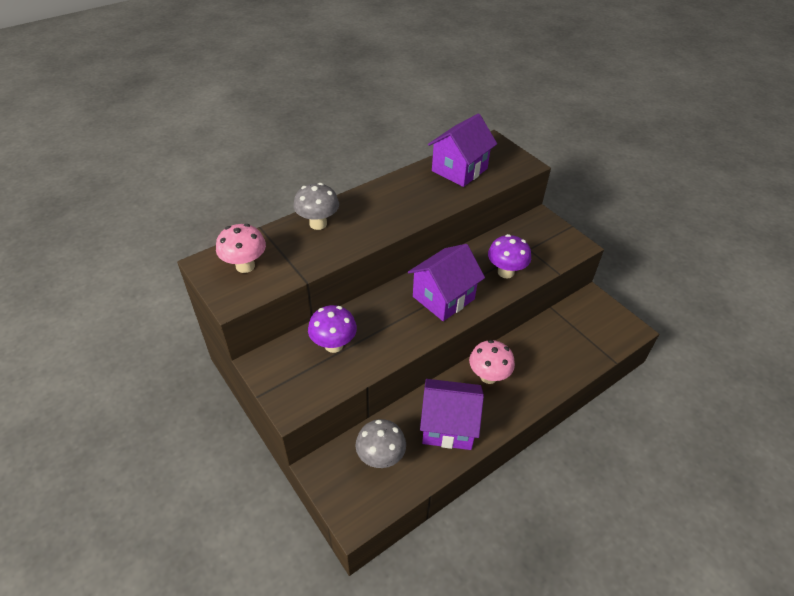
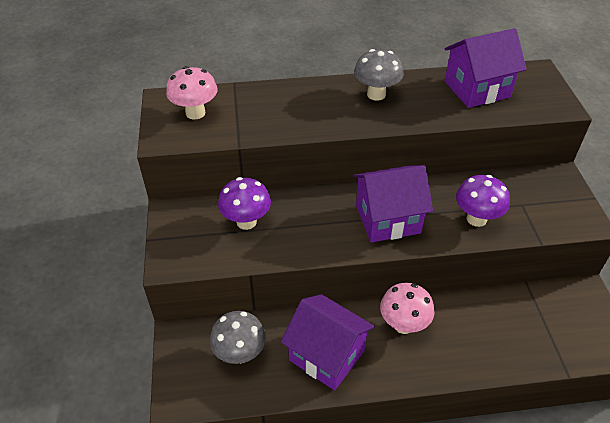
camera: 30 degrees right, 0 degrees up
grey mushroom [293,183,339,230] -> grey mushroom moved to [354,49,404,101]

